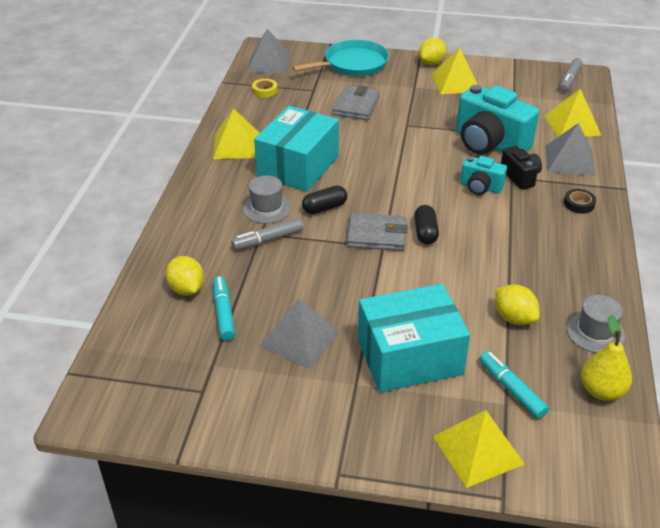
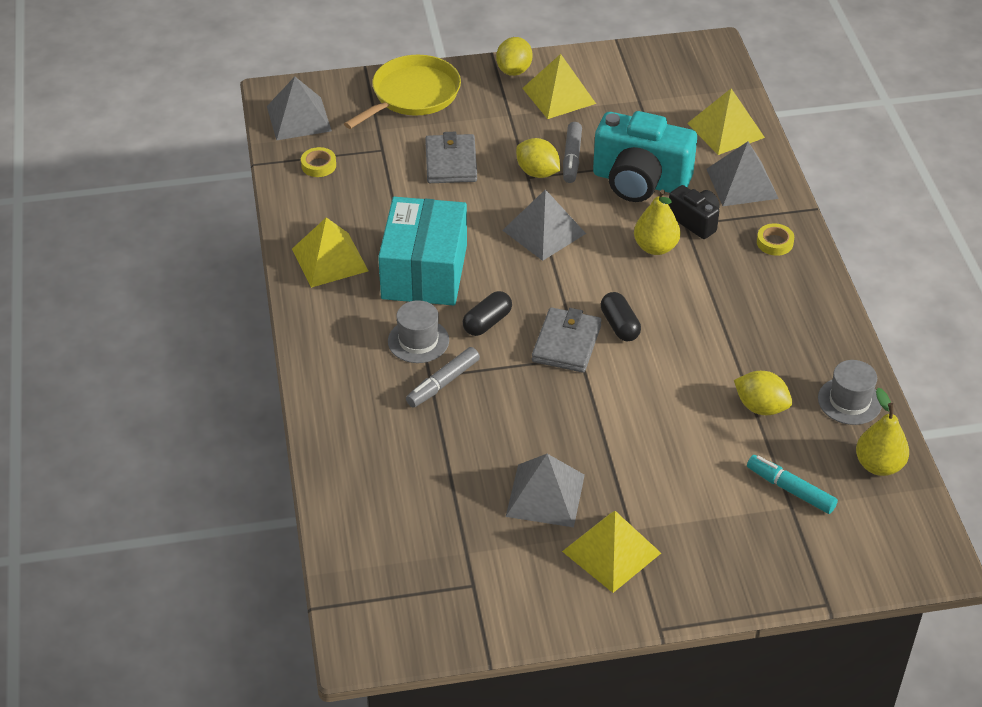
camera: 20 degrees left, 5 degrees up
yellow lemon [166,256,204,296] -> yellow lemon moved to [516,138,560,178]
turquoise marker [213,276,235,341] -> none
turquoise pan [292,39,389,76] -> yellow pan [344,55,461,129]
grey wallet [347,213,408,251] -> grey wallet turned 60 degrees counterclockwise [532,307,602,373]
turquoise box [358,284,470,392] -> none
yellow pyramid [433,410,525,488] -> yellow pyramid moved to [562,511,661,593]
turquoise camera [460,156,507,195] -> yellow pear [634,190,681,255]
grey marker [559,58,582,92] -> grey marker moved to [563,122,582,183]
black tape [564,189,596,214] -> yellow tape [757,223,794,256]
none -> grey pyramid [502,189,586,261]

